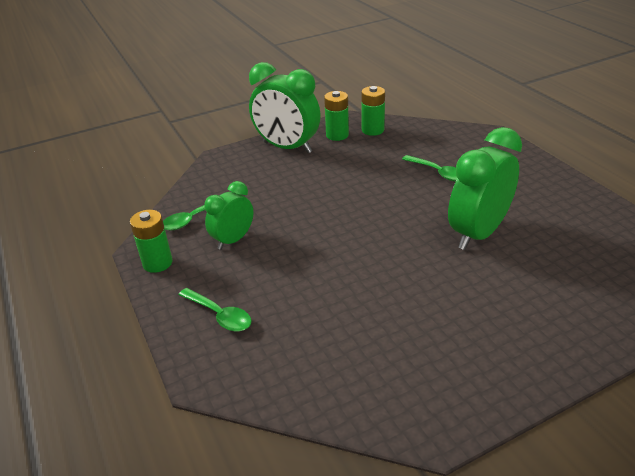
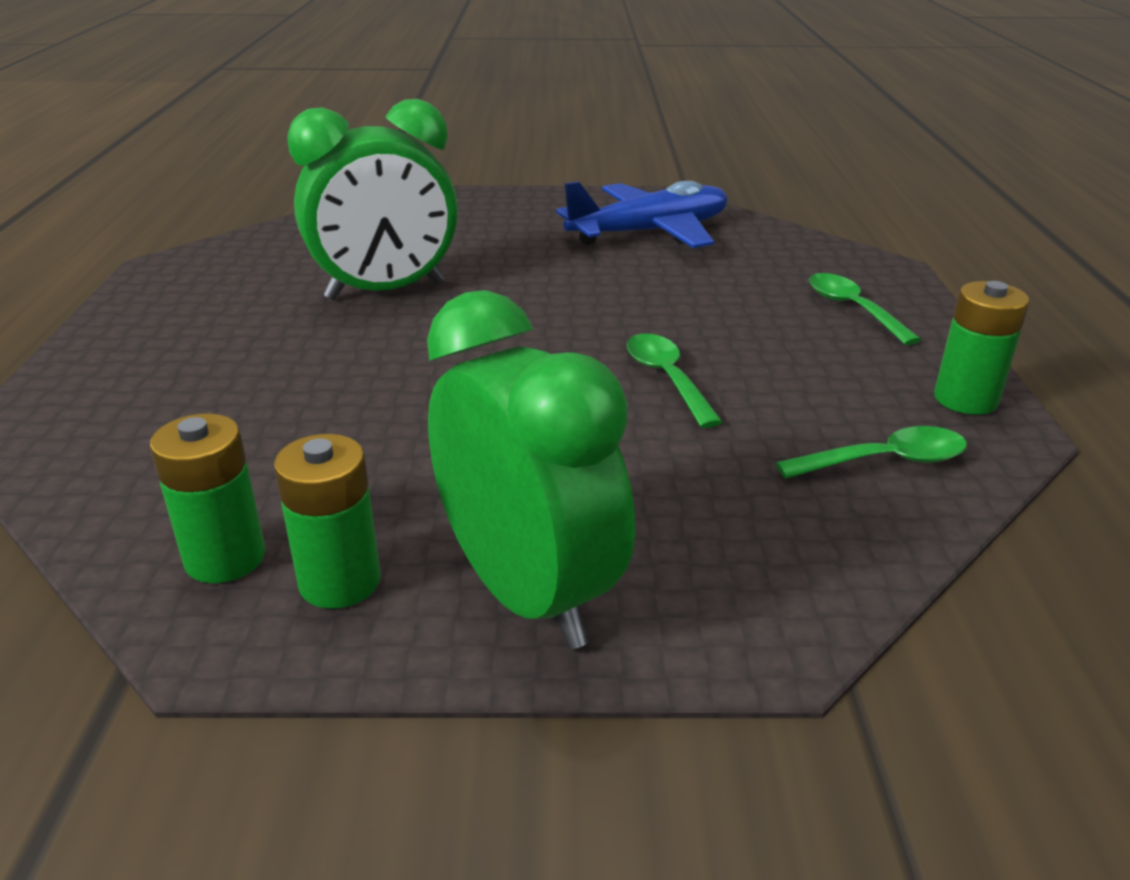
camera: 155 degrees left, 5 degrees down
green clock [204,181,254,250] -> none
green spoon [402,155,457,181] -> green spoon moved to [627,333,722,428]
none -> blue plane [556,181,728,248]

